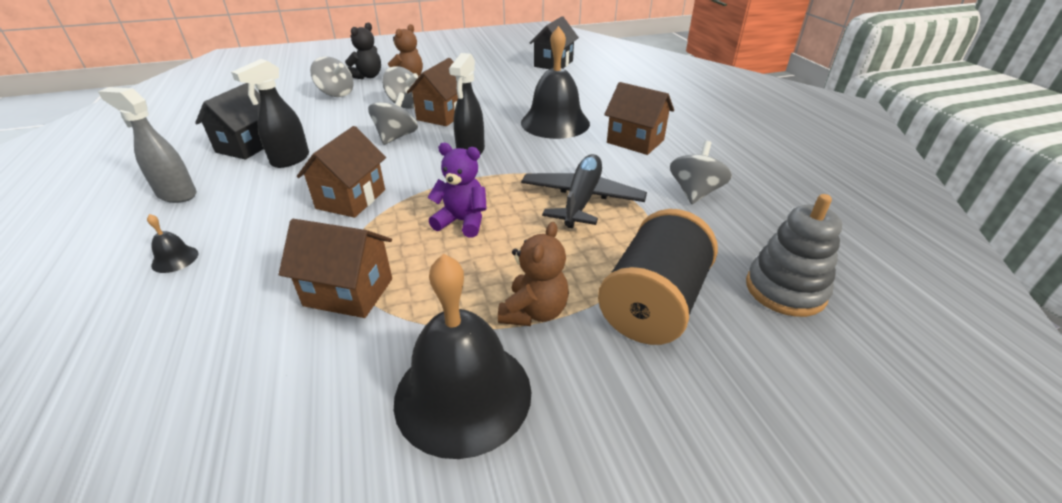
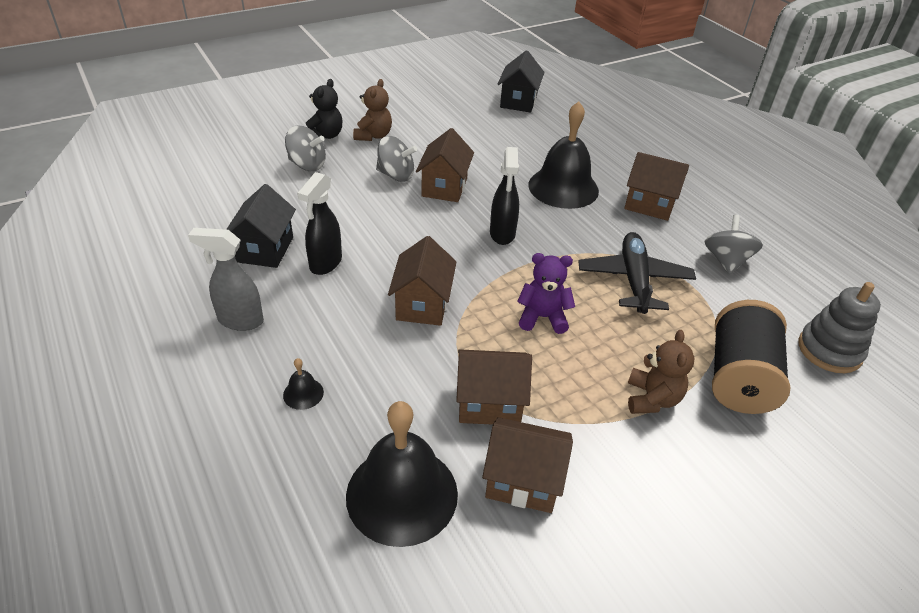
camera: 15 degrees left, 5 degrees up
grey spinning top [368,92,418,145] -> none
black bell [394,254,531,459] -> black bell moved to [346,401,458,547]
none -> brown house [482,417,573,513]

